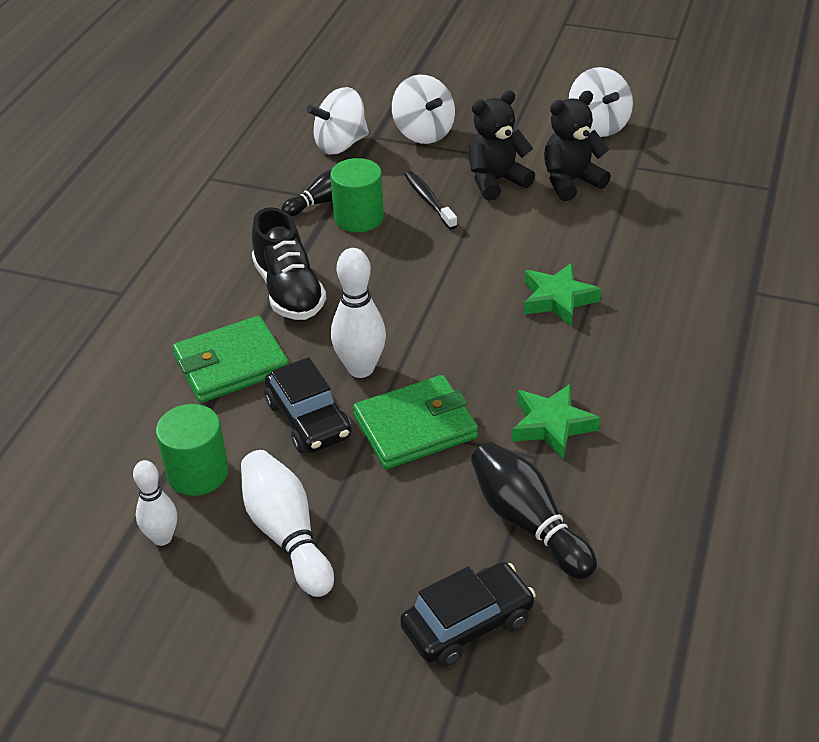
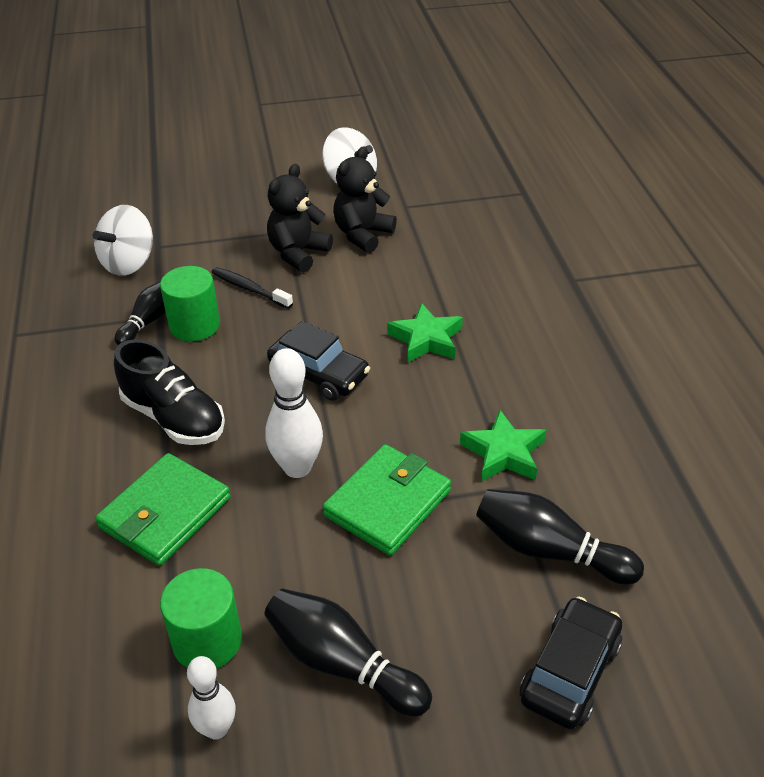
camera: 30 degrees left, 0 degrees up
white bowling pin [241,450,334,597] -> black bowling pin [264,588,432,716]
black car [265,357,351,453] -> black car moved to [267,321,370,401]
white spinning top [392,75,455,144] -> none

